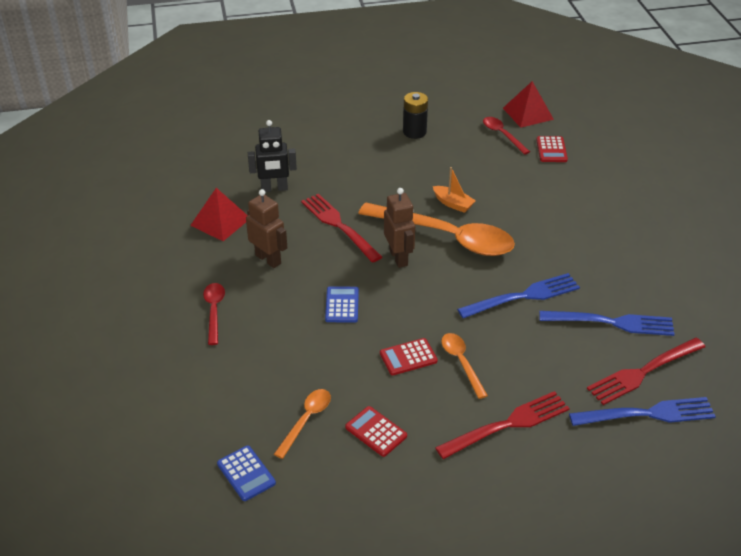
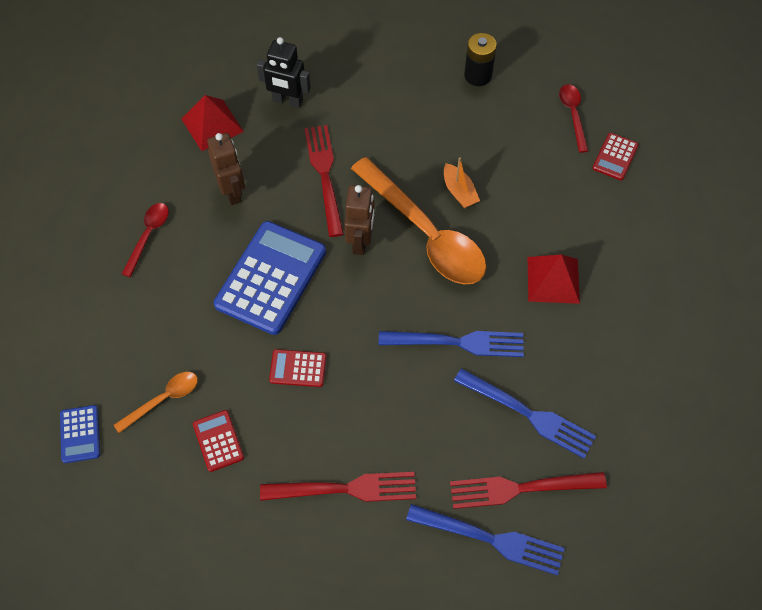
camera: 25 degrees right, 20 degrees up
blue calculator [325,286,359,323] -> blue calculator [214,221,326,335], size x2.11
orange spoon [441,333,488,399] -> none
red pyramid [503,81,554,128] -> red pyramid moved to [528,254,580,304]

